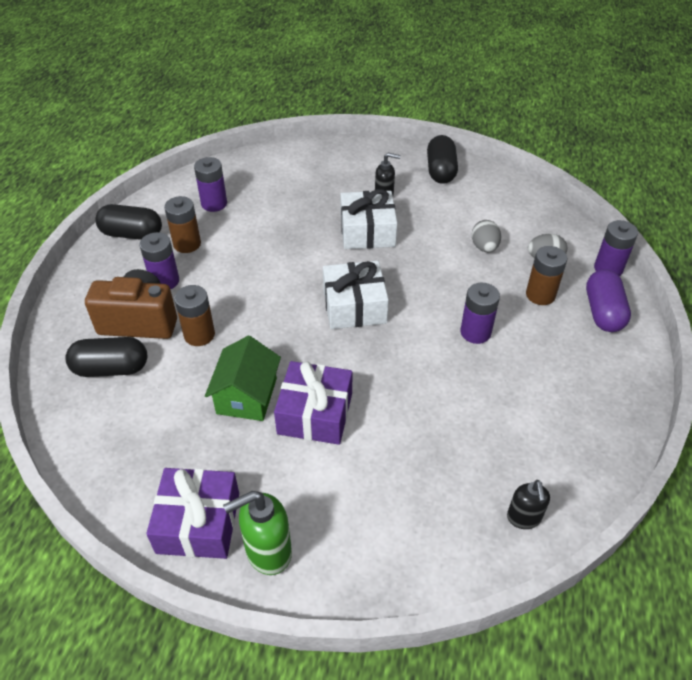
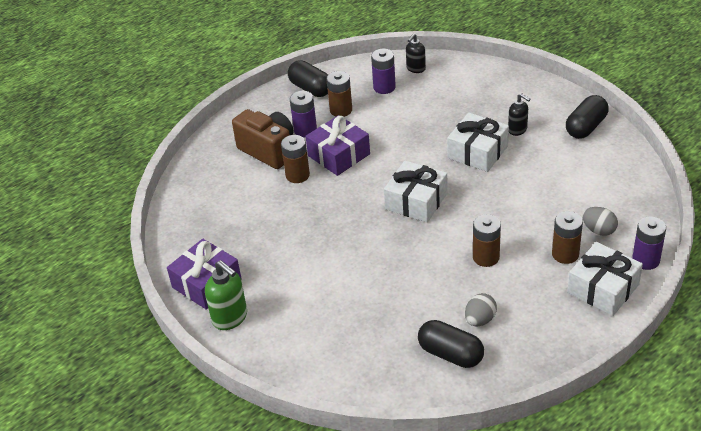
camera: 40 degrees right, 5 degrees down
black capsule [65,337,147,377] -> black capsule moved to [418,320,484,368]
green house [205,336,281,421] -> none
green soap dispenser [223,491,292,575] -> green soap dispenser turned 150 degrees counterclockwise [205,260,247,330]
purple gift [274,361,352,445] -> purple gift moved to [305,115,370,176]
purple battery [461,283,500,344] -> brown battery [473,214,501,267]
grey egg [472,220,501,252] -> grey egg moved to [465,293,497,326]
black soap dispenser [507,480,550,529] -> black soap dispenser moved to [406,33,426,73]
purple capsule [586,269,631,332] -> white gift [567,242,643,316]

